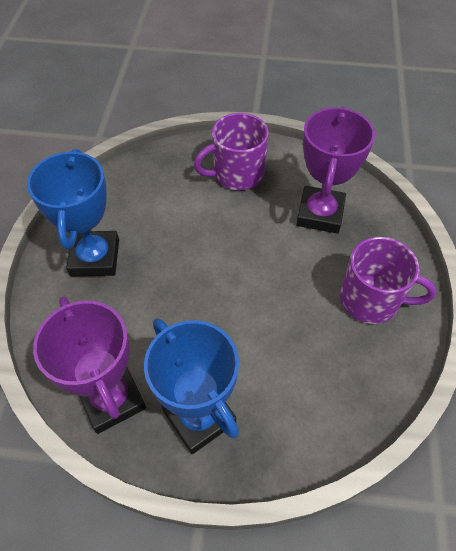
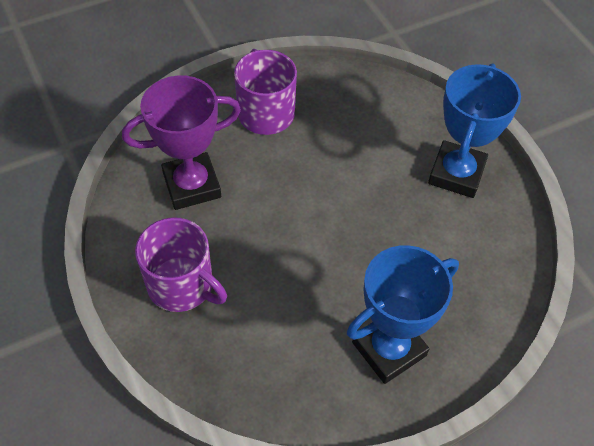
camera: 125 degrees left, 0 degrees up
purple trophy [33,296,146,434] -> none

